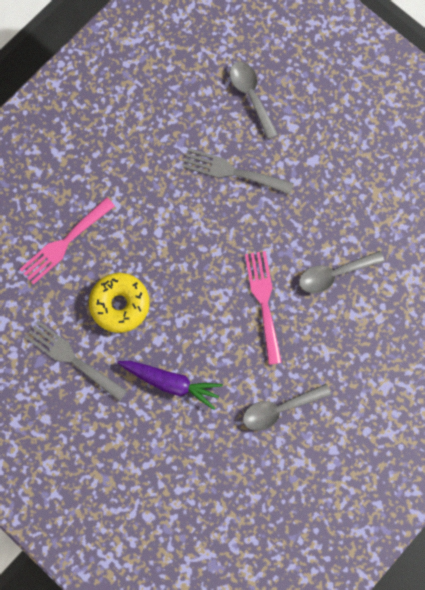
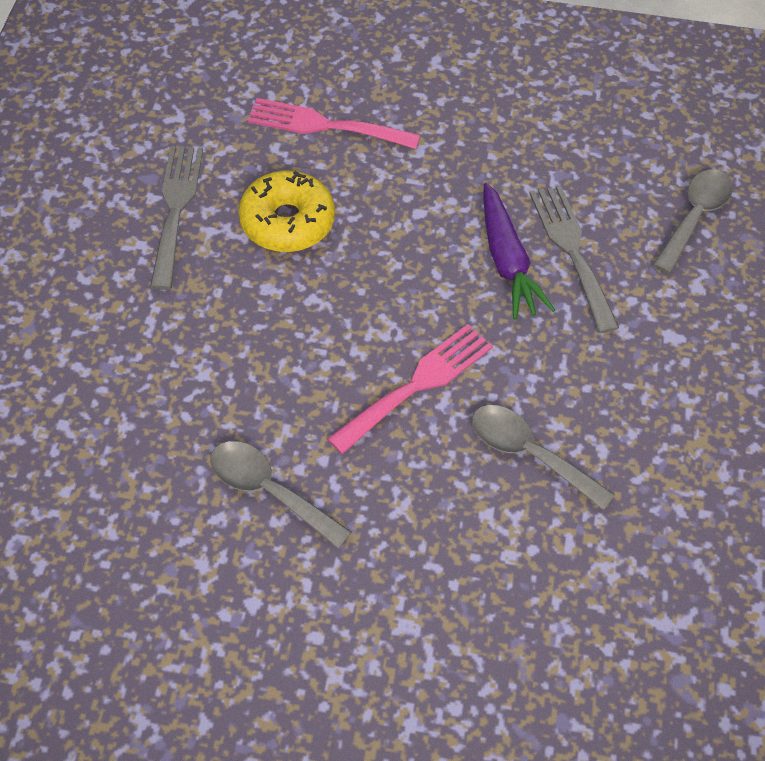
camera: 55 degrees right, 20 degrees down
purple carrot [118,361,223,410] -> purple carrot moved to [483,183,555,320]

